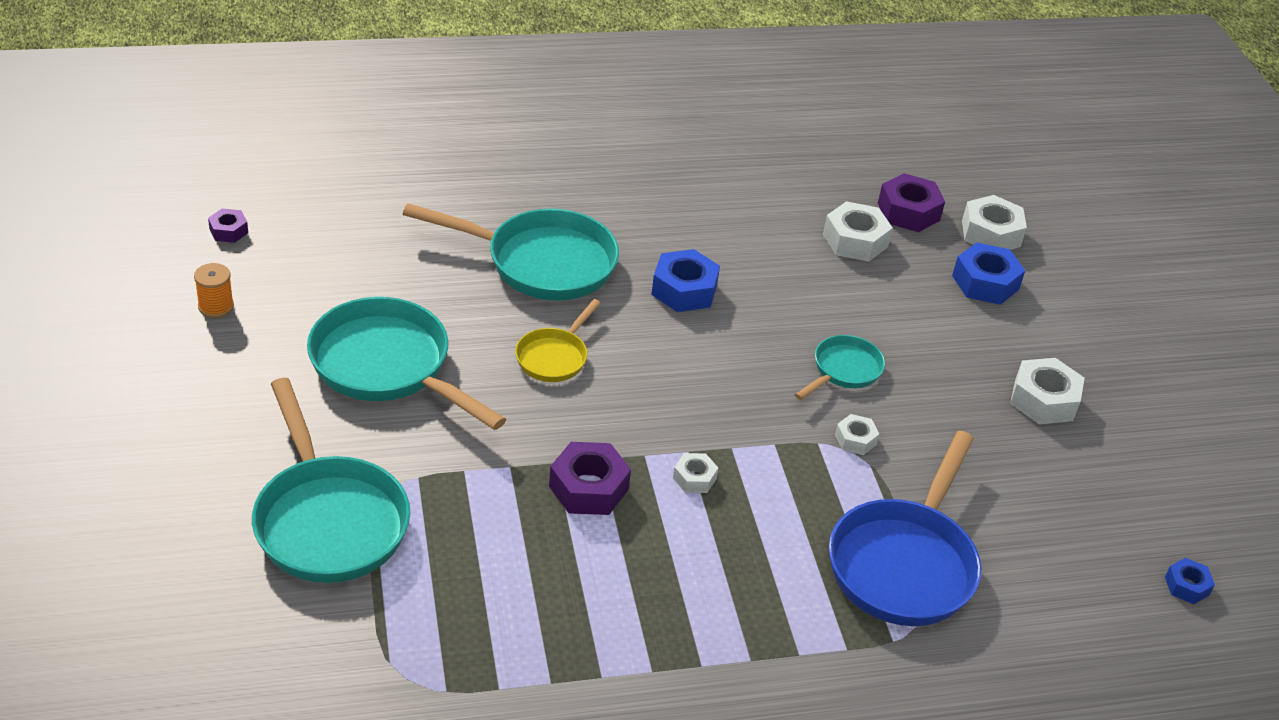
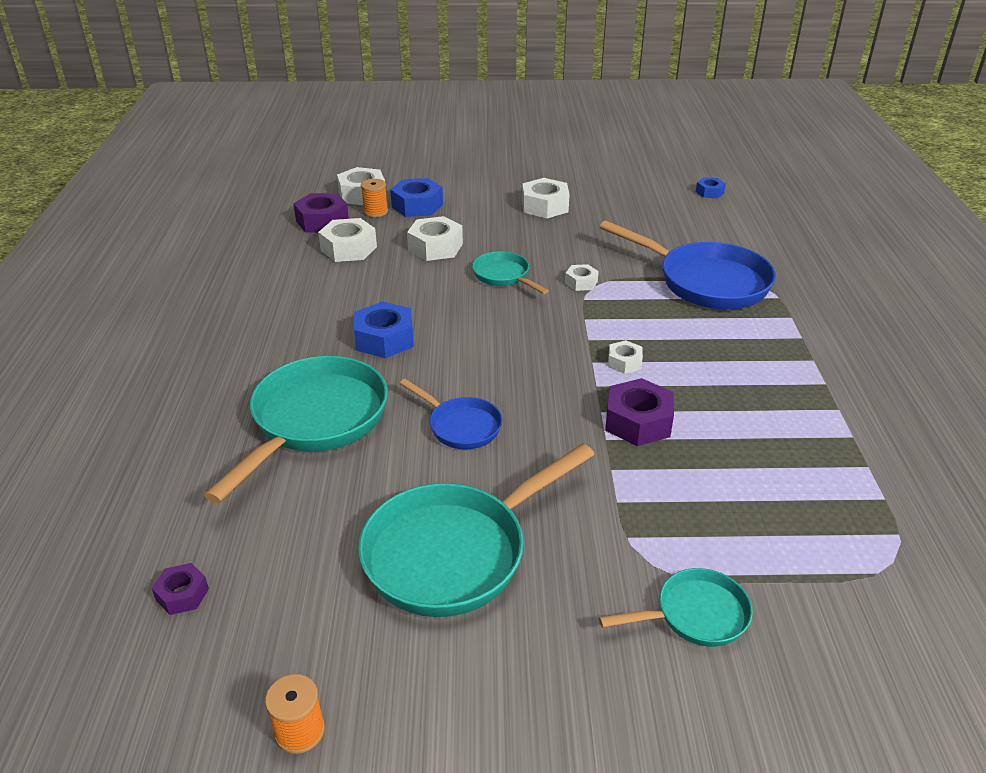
camera: 75 degrees left, 5 degrees down
purple nut [208,208,248,243] -> purple nut moved to [152,563,209,615]
turquoise pan [252,378,410,583] -> turquoise pan [599,568,753,647], size x0.53
yellow pan [515,299,601,382] -> blue pan [399,379,502,449]
none -> orange spool [361,179,388,217]
none -> white nut [407,216,463,261]

